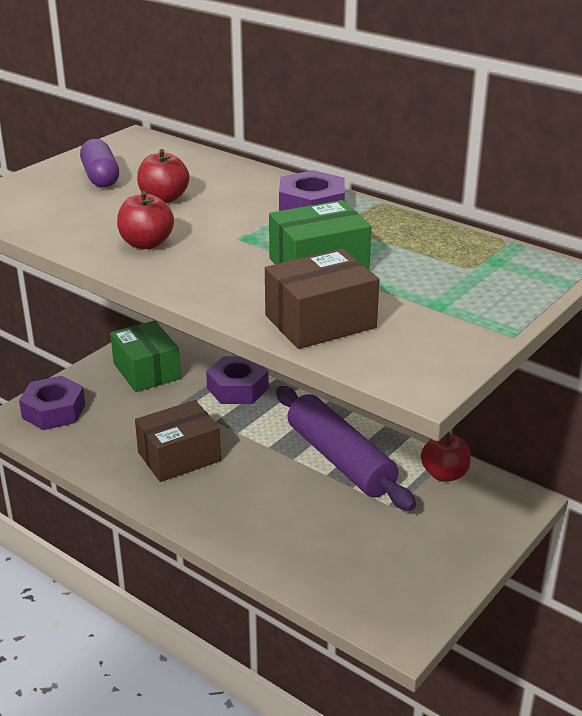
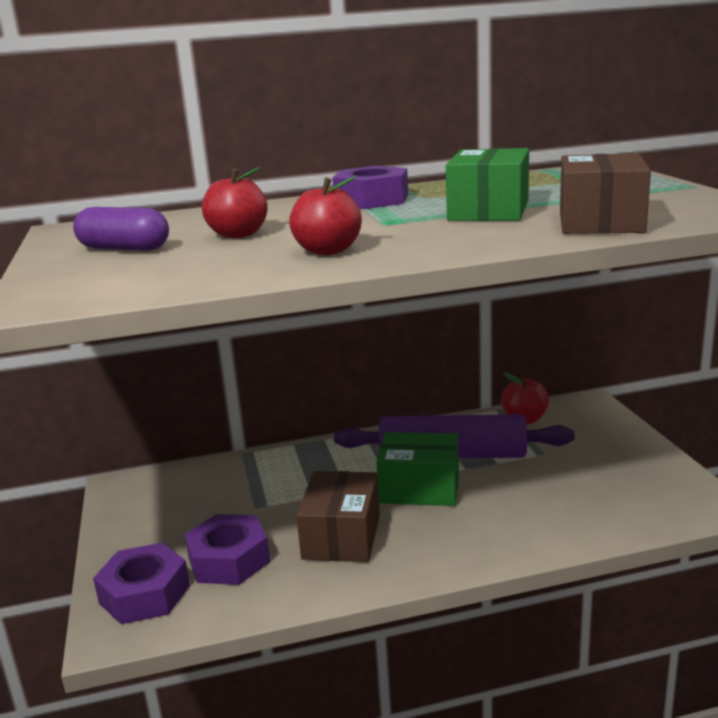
camera: 50 degrees left, 10 degrees down
green box [110,321,181,392] -> green box moved to [376,432,459,506]
purple nut [206,356,269,404] -> purple nut moved to [185,514,270,585]

